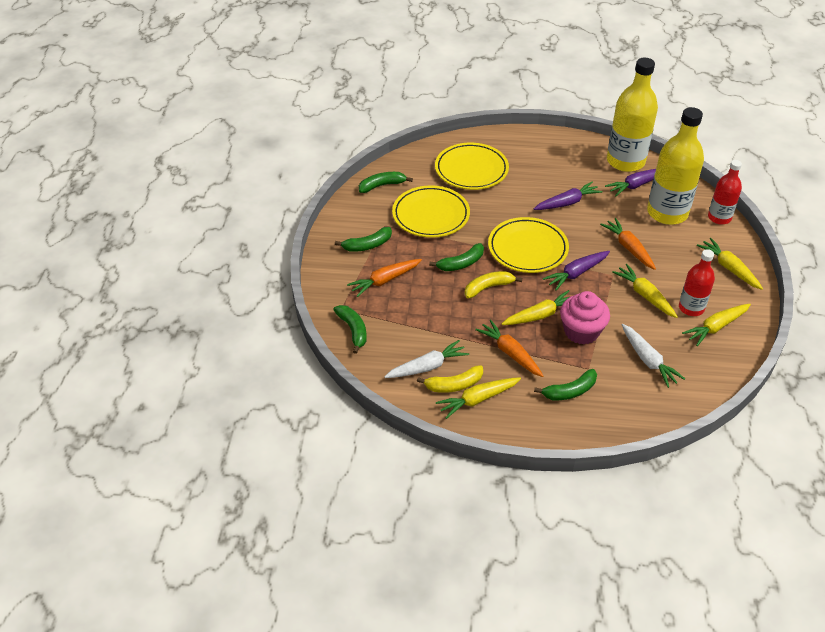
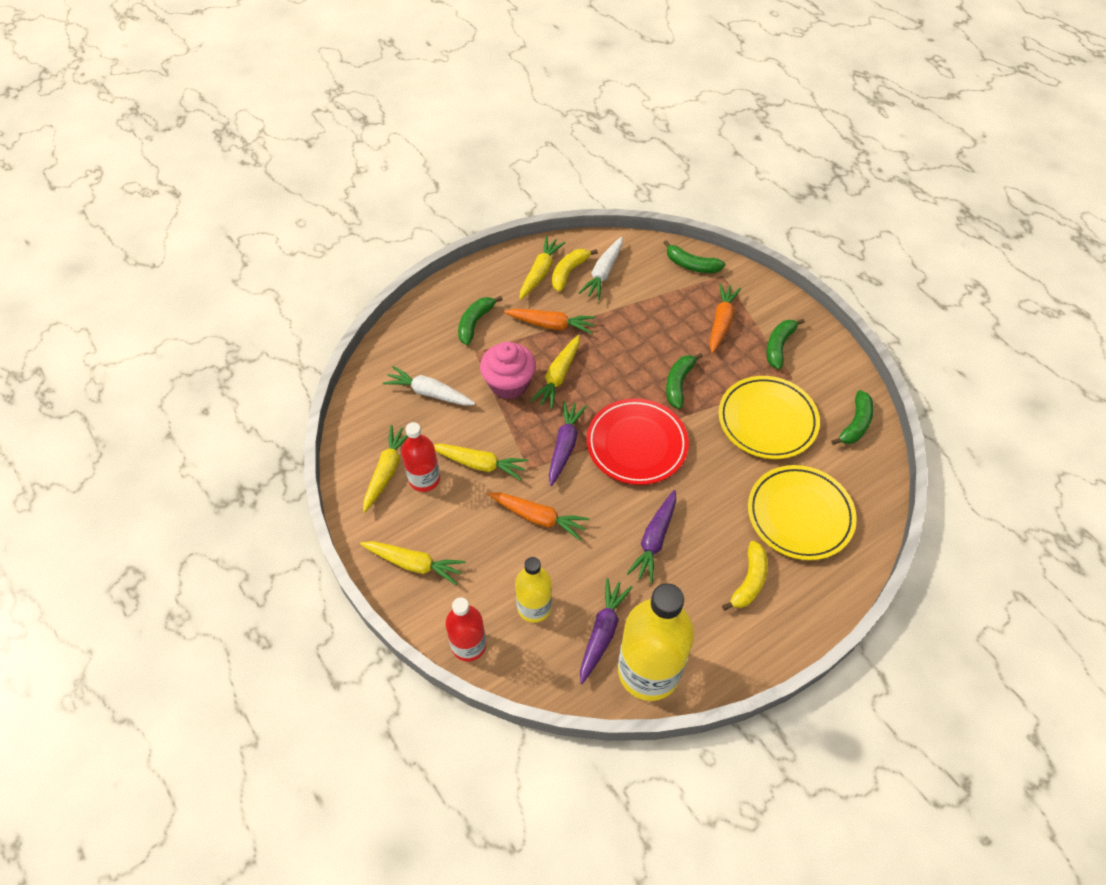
camera: 140 degrees right, 10 degrees up
yellow banana [465,271,522,299] -> yellow banana moved to [722,541,768,611]
yellow plate [488,217,569,273] -> red plate [586,398,689,485]
yellow bottle [647,107,704,225] -> yellow bottle [515,557,552,623], size x0.57

